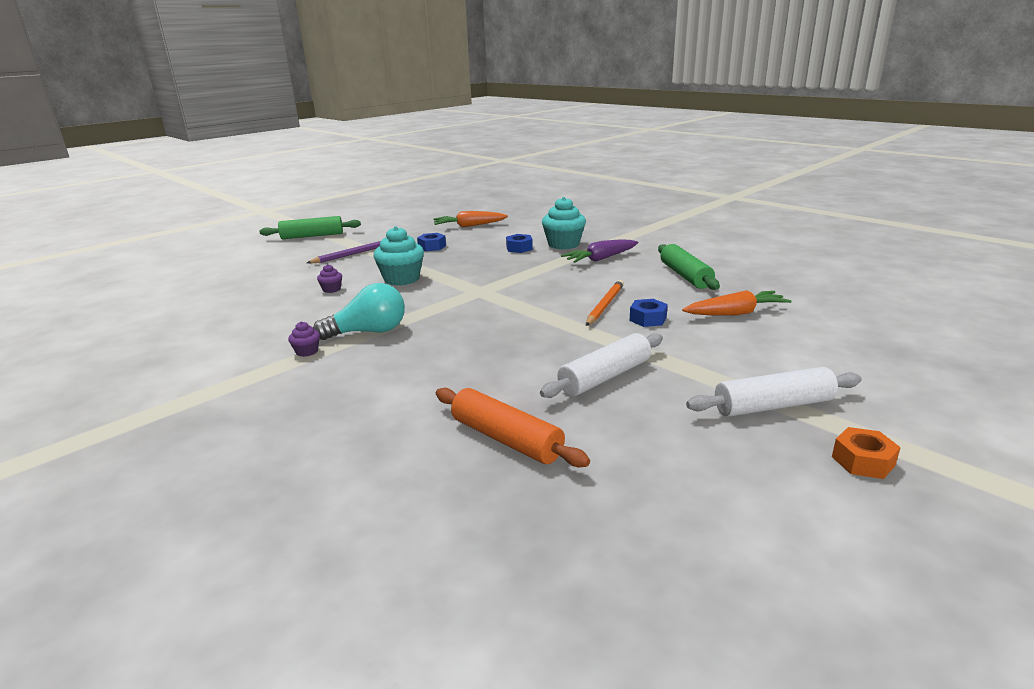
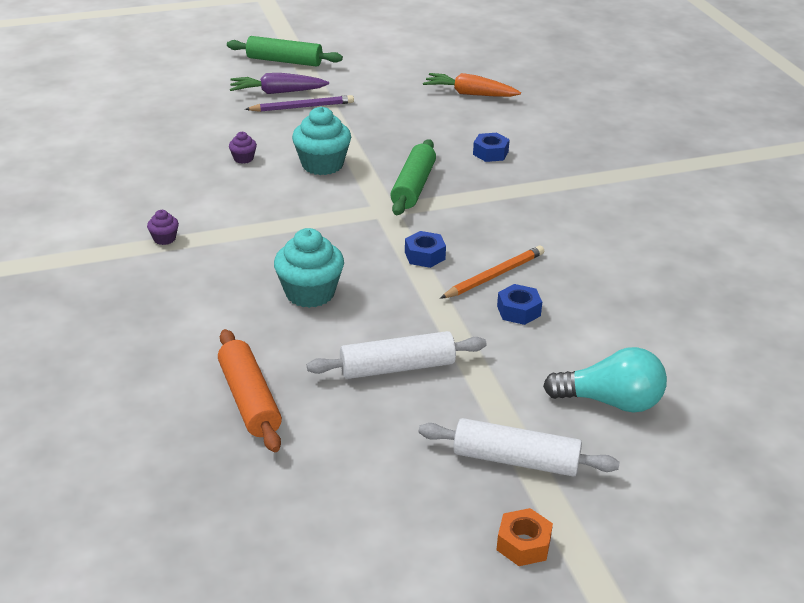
camera: 25 degrees right, 10 degrees up
turquoise light bulb [313,283,405,340] -> turquoise light bulb moved to [543,347,667,413]
blue nut [417,233,446,251] -> blue nut moved to [405,231,446,268]
turquoise cupcake [542,197,586,249] -> turquoise cupcake moved to [274,228,344,308]
purple carrot [561,240,638,263] -> purple carrot moved to [230,73,329,94]
green rolling pin [658,244,720,290] -> green rolling pin moved to [390,139,436,215]
orange carrot [682,290,792,316] -> none

